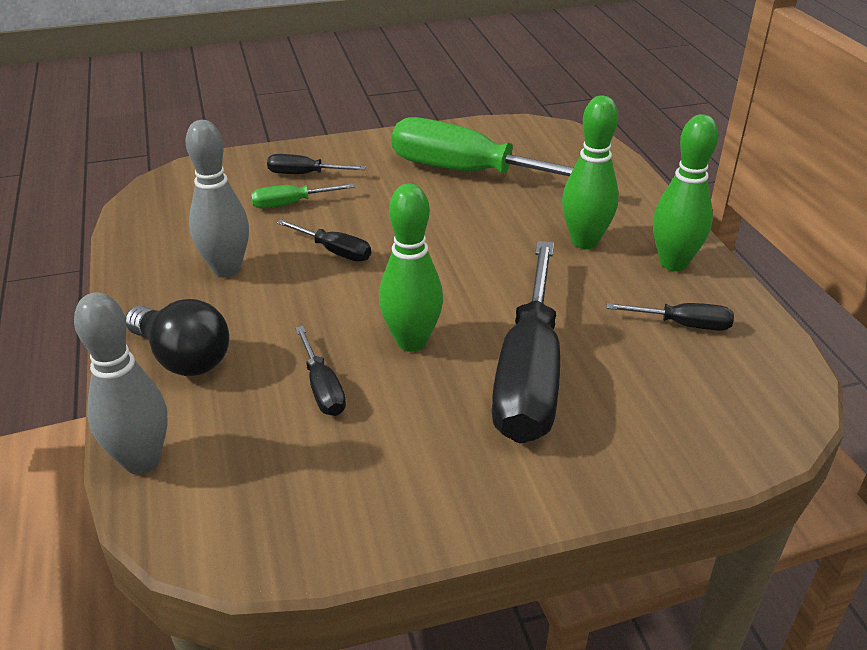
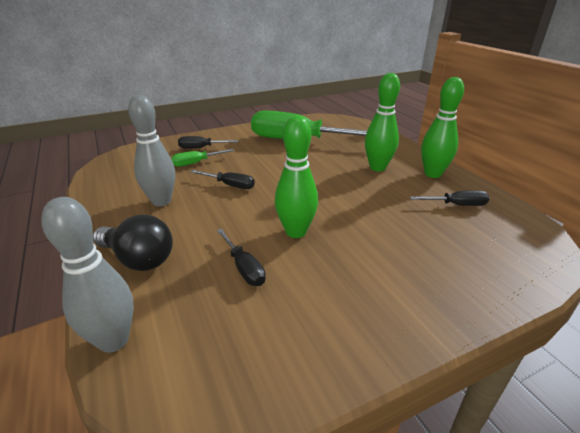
camera: 10 degrees left, 5 degrees down
black screwdriver [492,241,560,444] -> none

